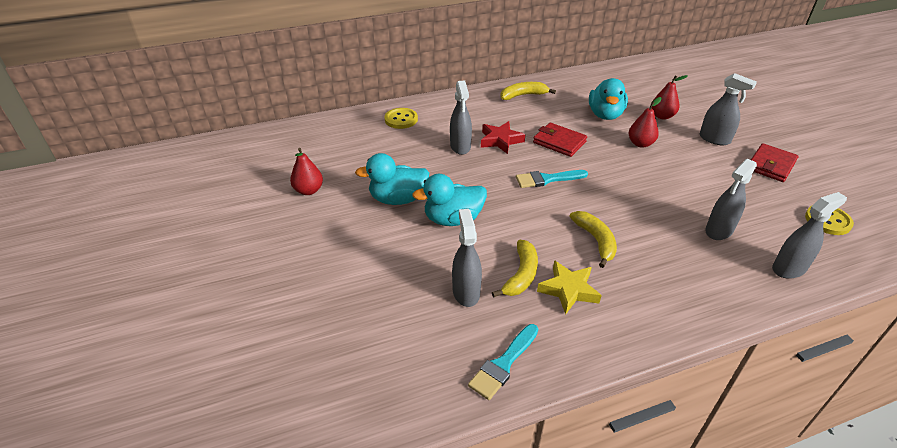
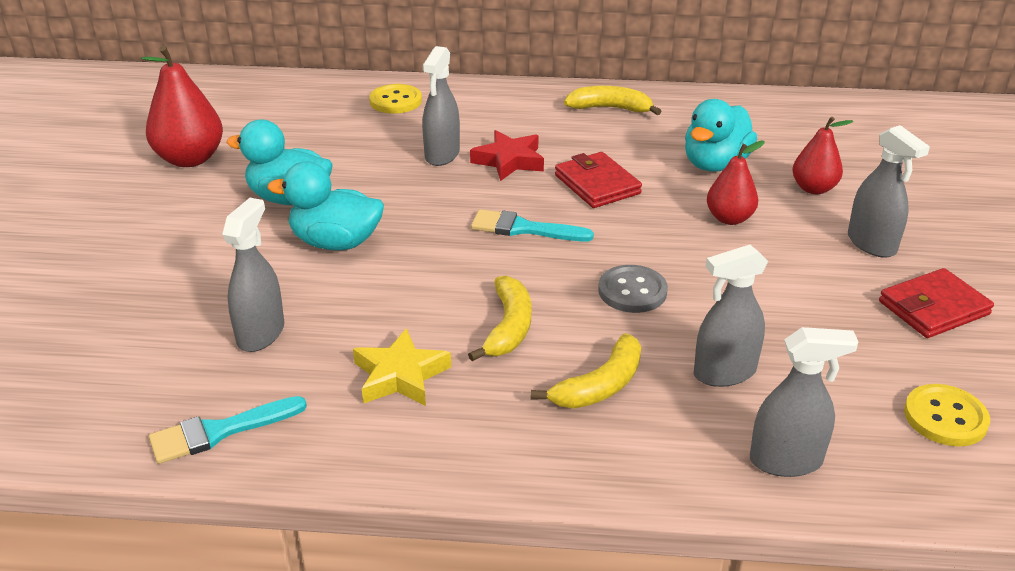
camera: 25 degrees right, 5 degrees down
red pear [290,148,323,195] -> red pear [141,46,223,167], size x1.58
yellow banana [492,240,538,298] -> yellow banana moved to [531,333,641,409]
none -> grey button [598,265,668,313]

